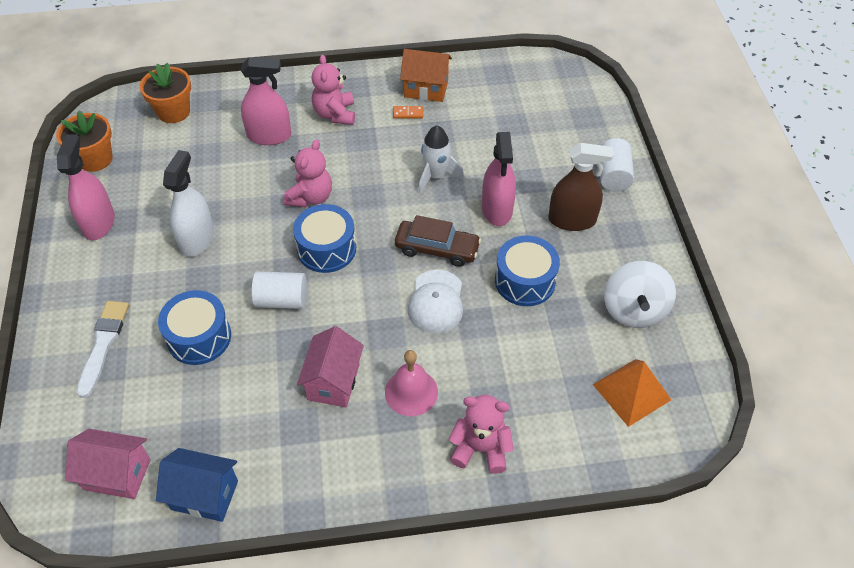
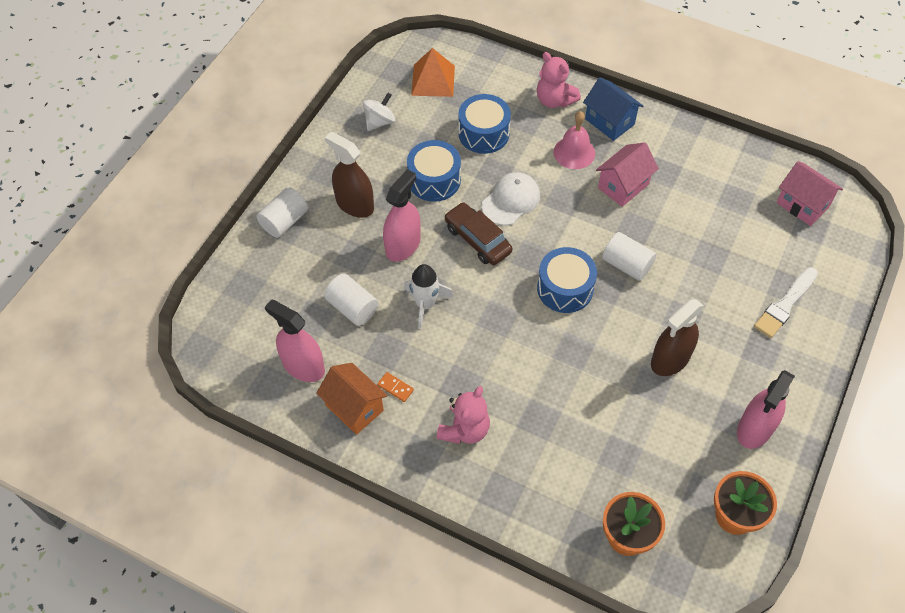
camera: 145 degrees left, 5 degrees up
blue house [156,448,238,522] -> blue house moved to [583,77,643,141]
blue drum [158,290,231,365] -> blue drum moved to [458,94,511,154]
white spray bottle [163,150,214,257] -> brown spray bottle [651,299,704,376]
pink spray bottle [241,57,291,145] -> pink spray bottle moved to [265,300,325,382]
pink teddy bear [284,139,332,208] -> none
white spinning top [604,261,676,328] -> white spinning top [363,93,395,131], size x0.65
none -> white cylinder [324,274,379,326]

